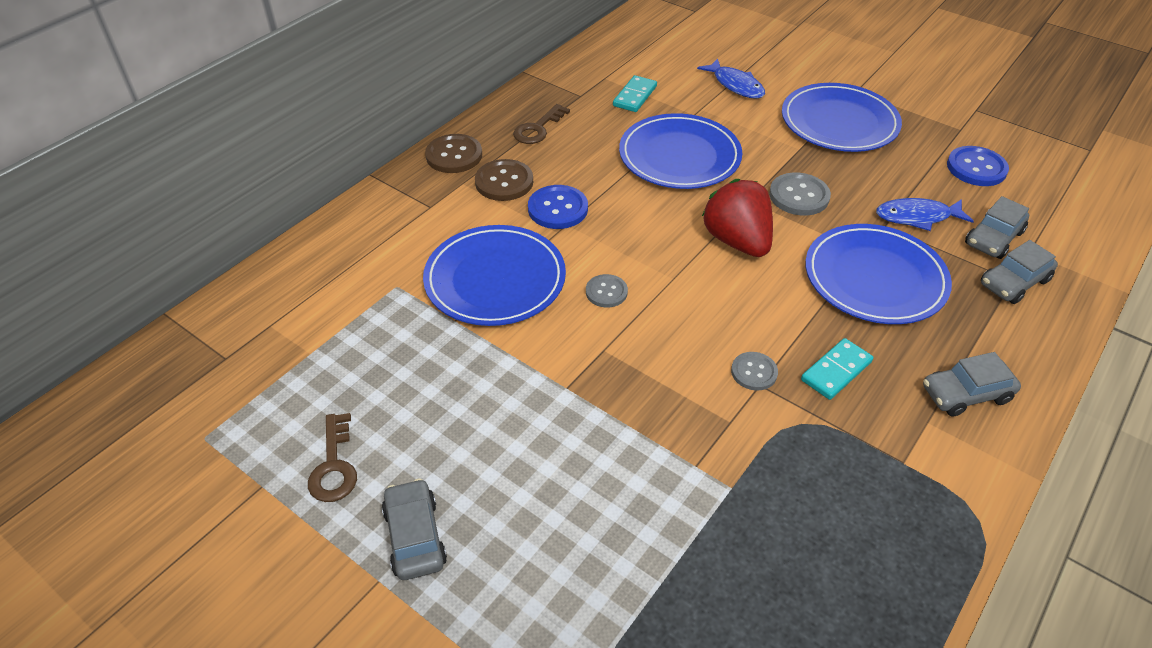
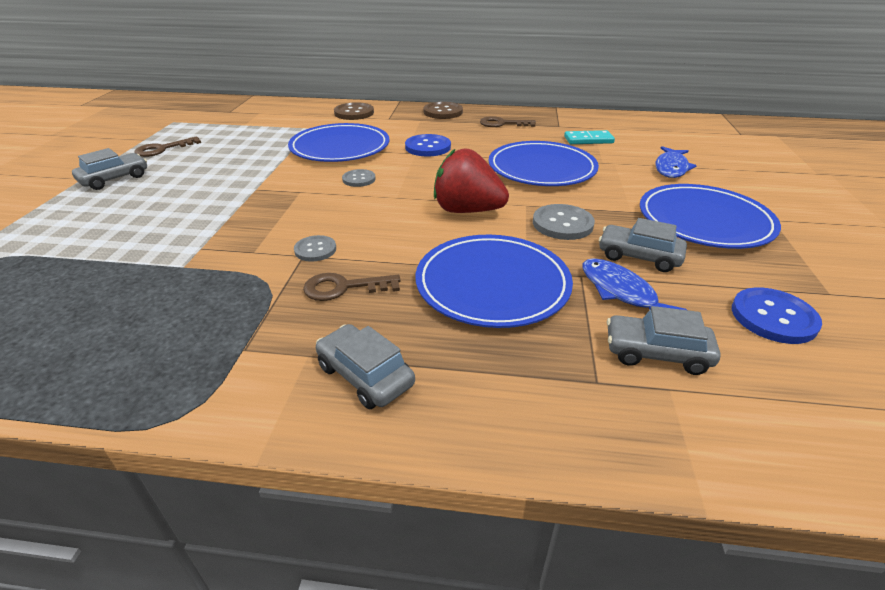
camera: 60 degrees right, 10 degrees down
brown button [475,159,533,201] -> brown button moved to [334,102,374,120]
red strawberry [702,179,773,257] -> red strawberry turned 105 degrees counterclockwise [434,149,509,213]
turquoise domino [801,338,873,400] -> brown key [303,273,400,301]
grey car [981,240,1058,304] -> grey car moved to [599,218,687,272]

